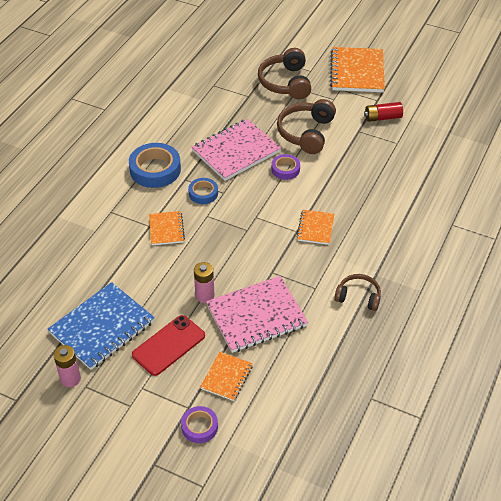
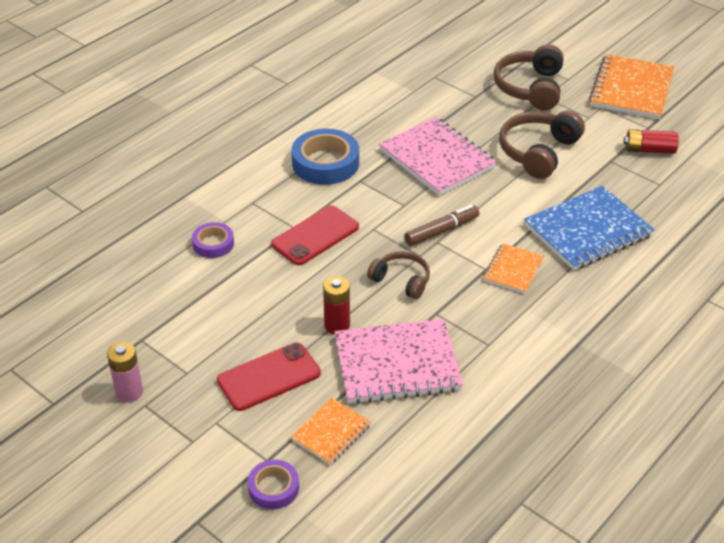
camera: 15 degrees right, 5 degrees down
blue notebook [48,282,155,370] -> blue notebook moved to [524,186,655,270]
orange notebook [149,211,185,245] -> red phone [271,205,359,265]
blue tape [188,178,218,204] -> none
pink notebook [192,119,281,181] -> pink notebook turned 75 degrees clockwise [379,117,497,196]
pink battery [194,262,214,303] -> red battery [323,276,350,334]
purple tape [271,154,300,180] -> purple tape moved to [192,222,234,258]
brown headphones [334,274,381,311] -> brown headphones moved to [367,251,430,299]
none -> brown marker [404,205,479,246]

